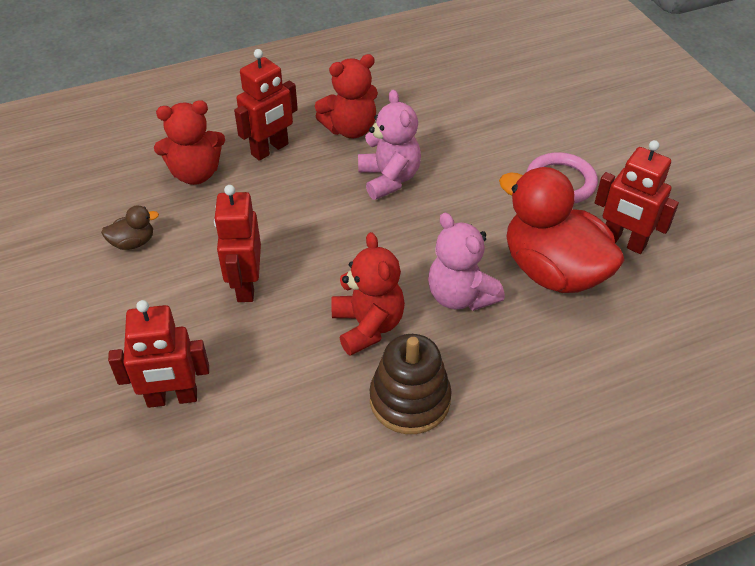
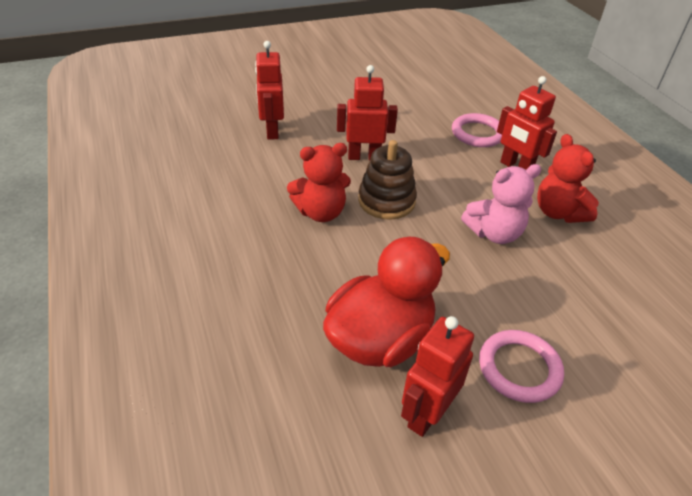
camera: 90 degrees right, 5 degrees down
brown duck [101,205,159,250] -> none
red teddy bear [154,100,225,185] -> pink ring [452,113,502,147]
brown stacking toy [370,334,451,434] -> brown stacking toy moved to [358,140,417,220]
pink teddy bear [428,213,505,311] -> none

